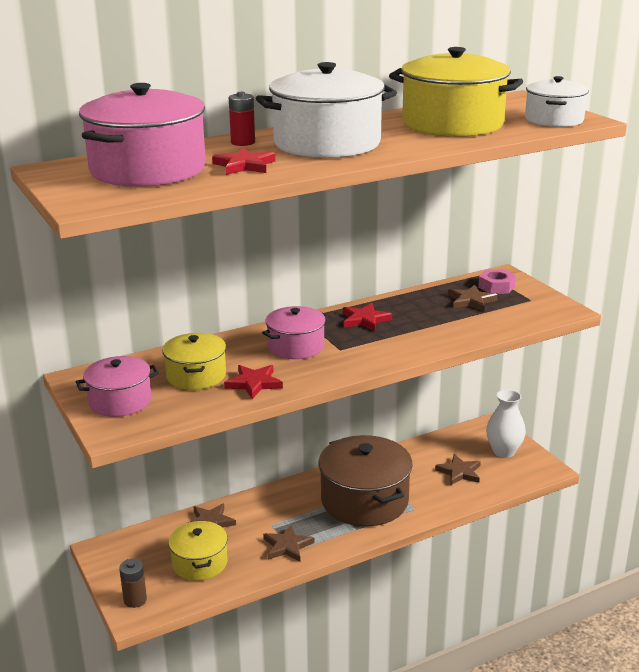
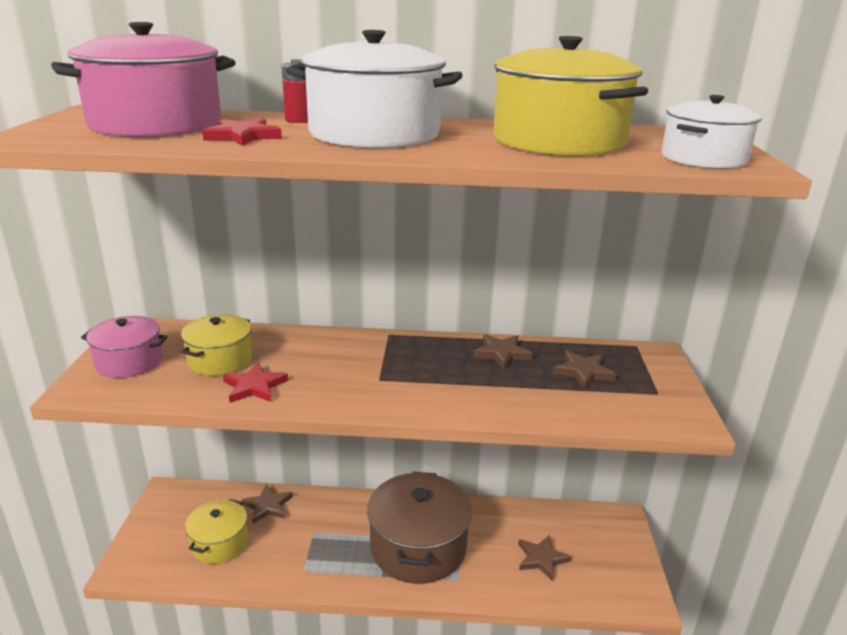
camera: 30 degrees right, 0 degrees up
brown battery [119,559,147,608] -> none
pink pot [262,306,328,359] -> none
brown star [263,524,314,562] -> brown star moved to [473,334,533,369]
red star [343,303,392,332] -> none
pink nut [478,269,516,294] -> none
white vase [486,389,526,458] -> none

